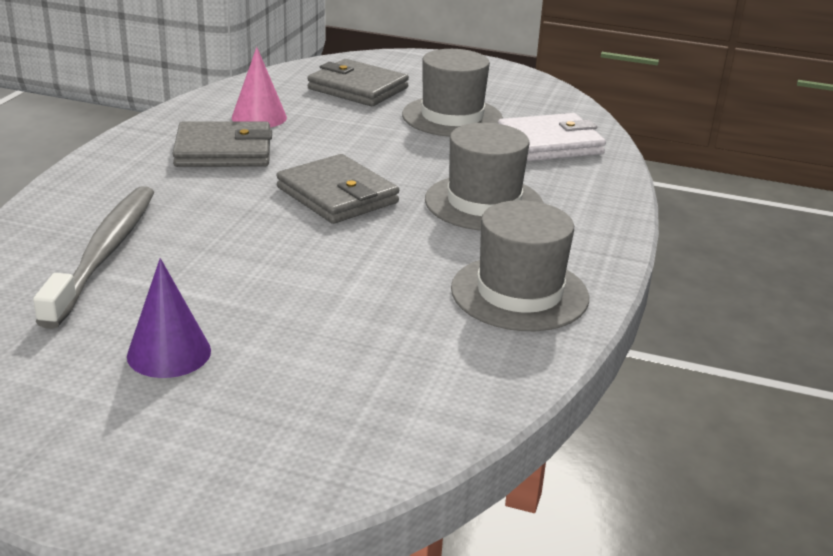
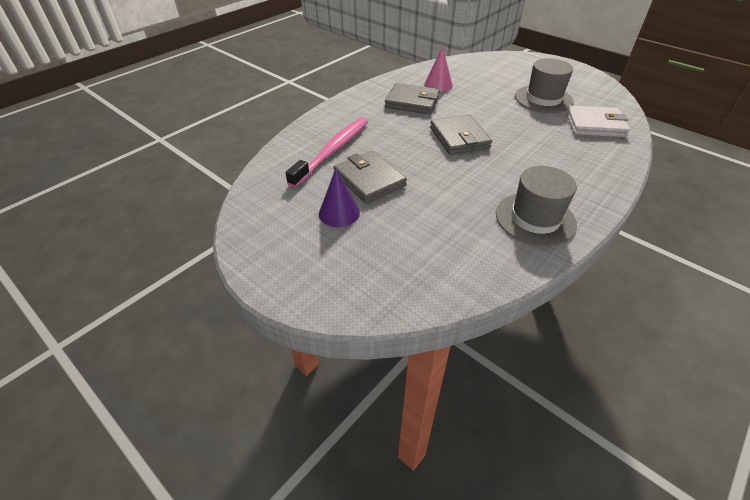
camera: 25 degrees right, 15 degrees up
grey toothbrush [33,186,154,329] -> pink toothbrush [286,117,368,188]
grey wallet [307,59,409,106] -> grey wallet moved to [333,151,407,204]
grey hat [425,123,543,230] -> none

